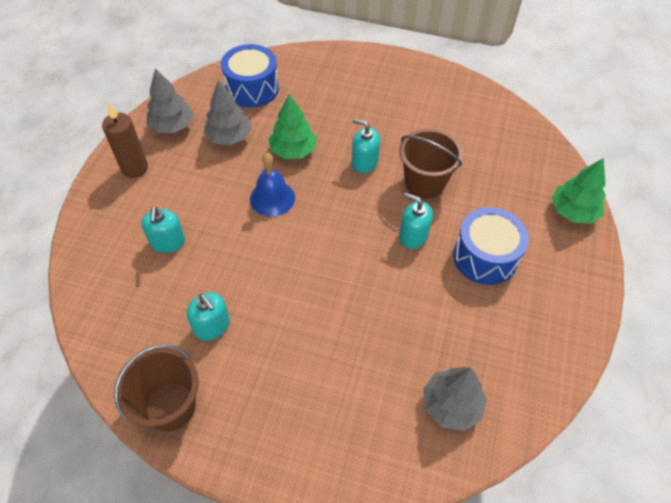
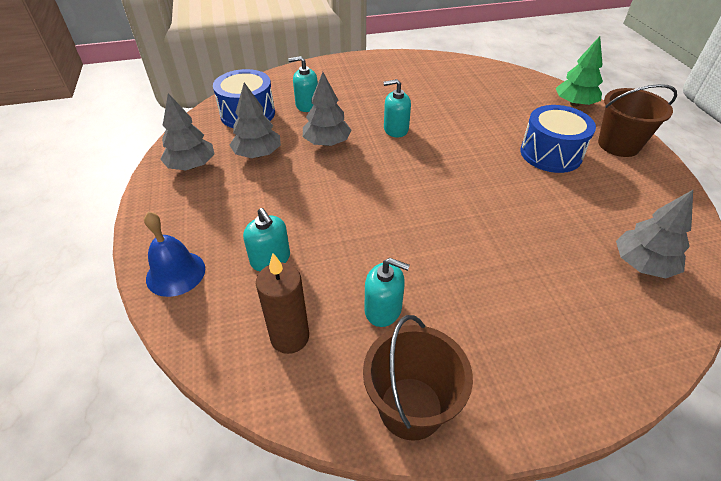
camera: 30 degrees left, 10 degrees down
brown candle [102,104,148,178] -> brown candle moved to [256,253,309,354]
blue bell [250,153,295,217] -> blue bell moved to [144,212,205,297]
green tree [268,94,317,159] -> grey tree [303,72,352,146]
brown bucket [399,128,463,199] -> brown bucket moved to [598,84,677,157]
turquoise soap dispenser [399,193,433,249] -> turquoise soap dispenser moved to [288,56,318,112]

